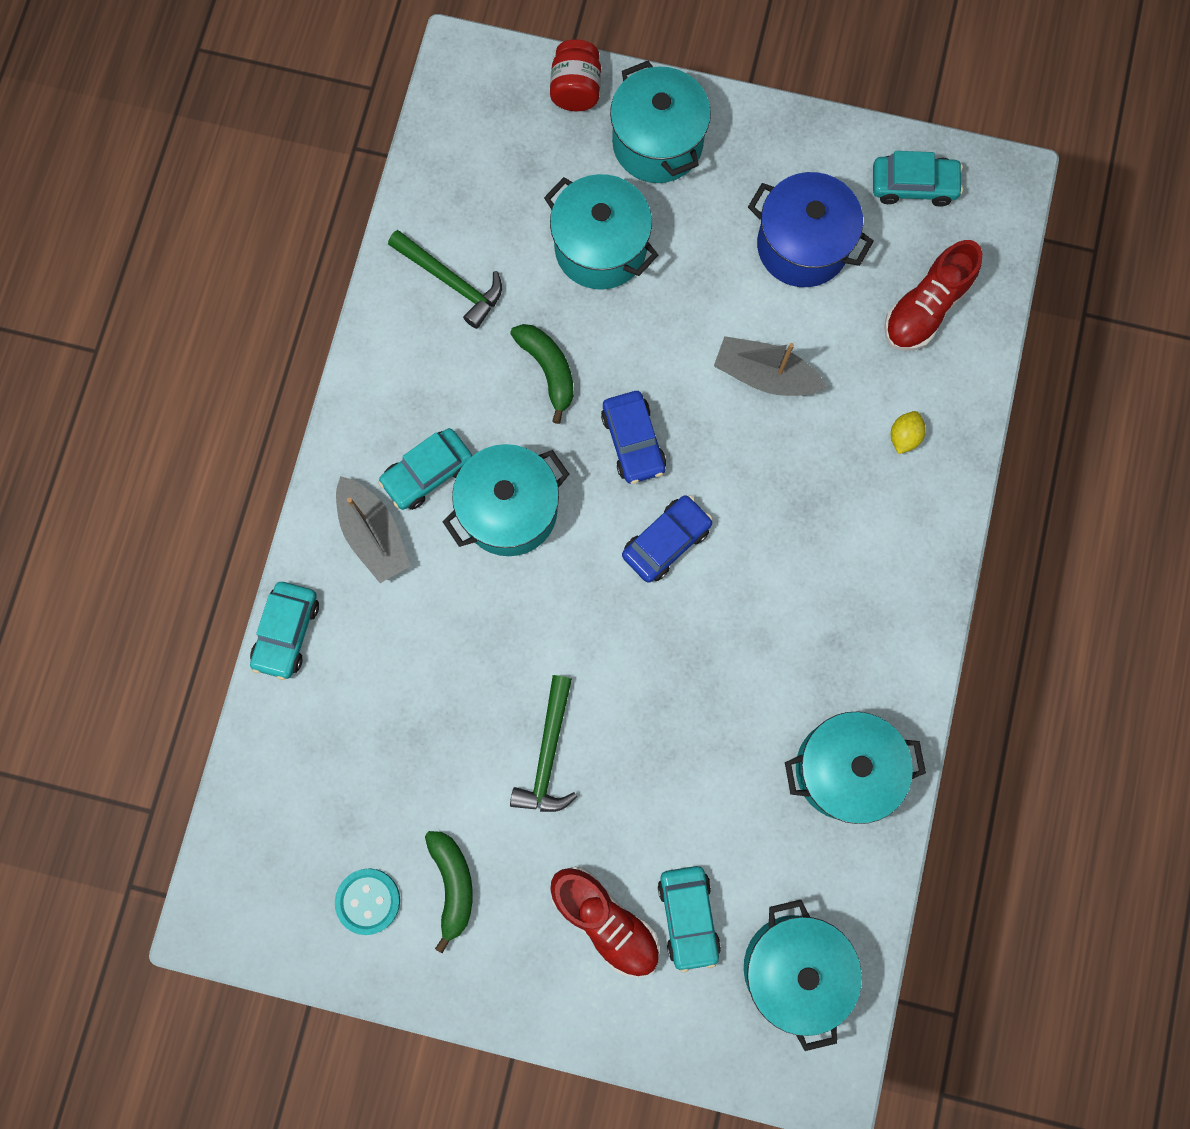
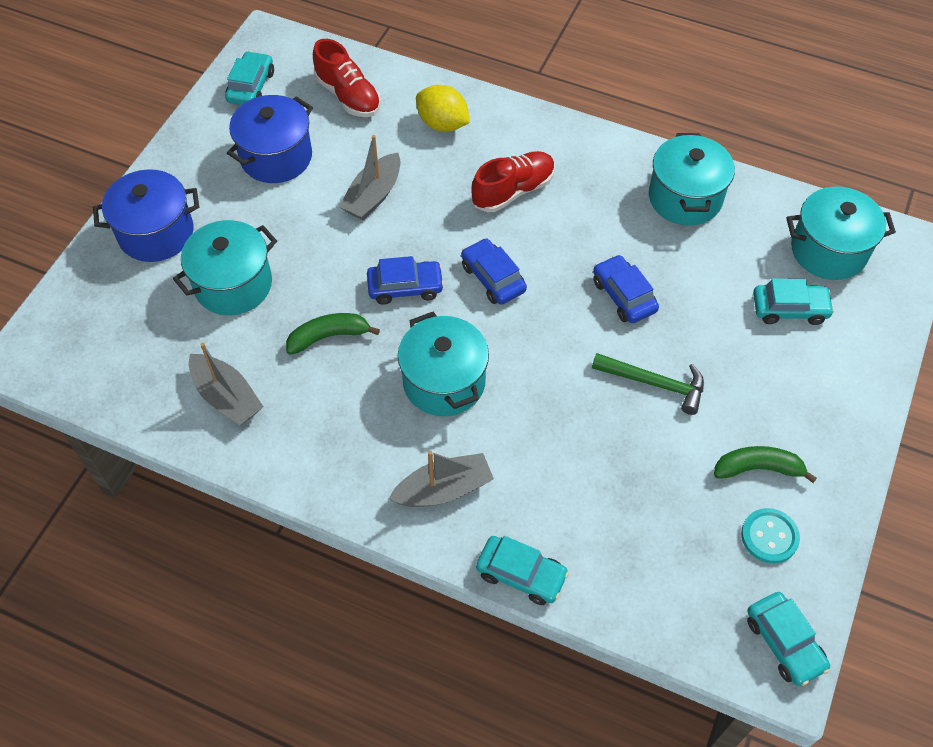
camera: 80 degrees left, 20 degrees down
turquoise car [378,428,472,510] -> turquoise car moved to [747,592,830,686]
green hammer [388,230,502,329] -> grey boat [189,343,264,425]
red jar [550,39,601,111] -> none
red shoe [550,867,659,977] -> red shoe moved to [472,151,555,212]
turquoise pot [610,61,711,183] -> blue pot [93,169,199,262]
yellow lemon [891,411,926,454] -> yellow lemon [416,85,470,132], size x1.78
none -> blue car [593,255,659,323]

